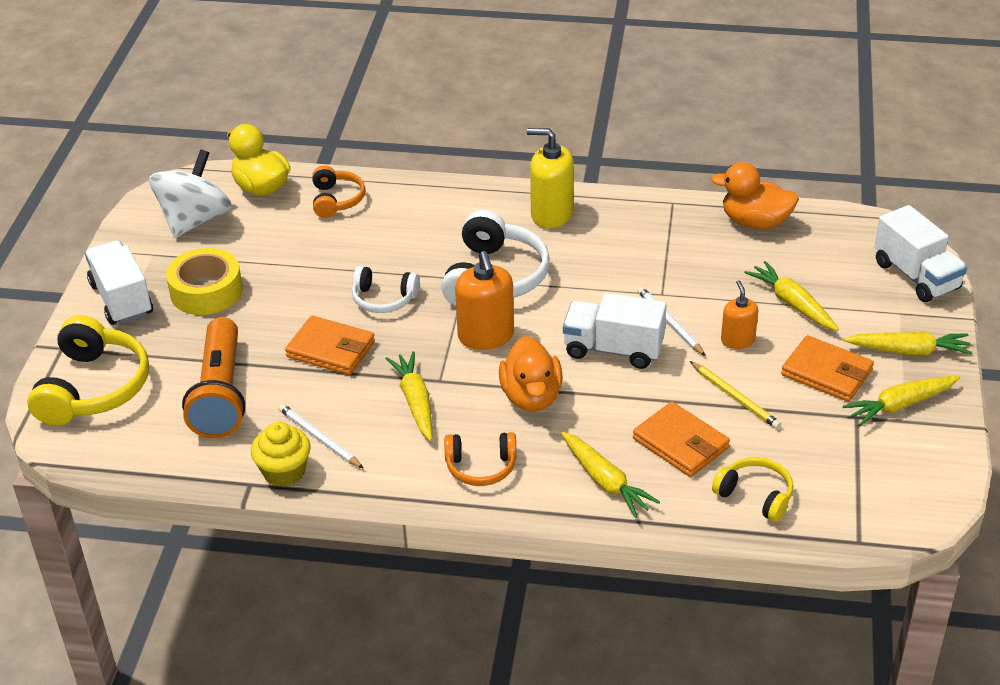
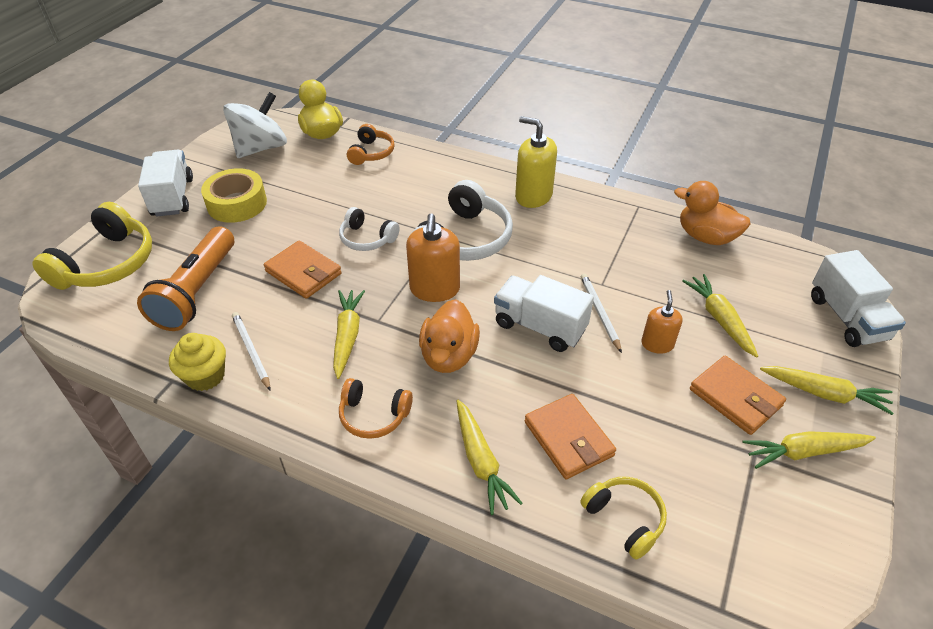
camera: 15 degrees right, 5 degrees up
yellow pencil [690,361,781,429] -> none

